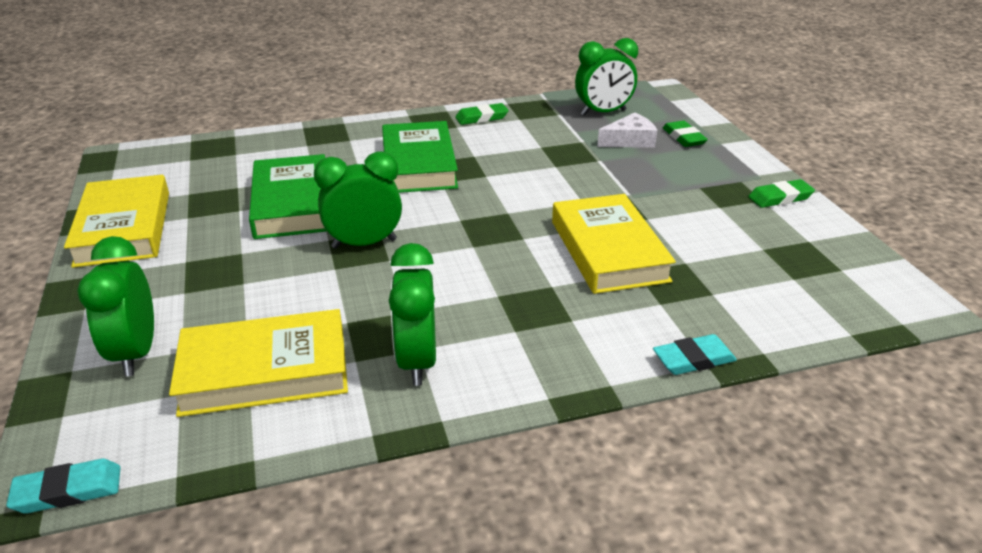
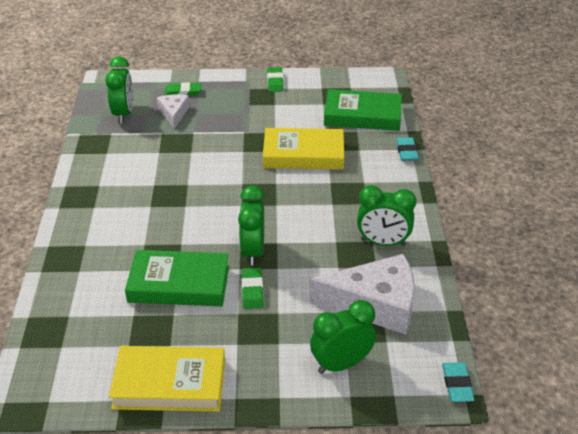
camera: 75 degrees left, 5 degrees up
green clock [77,236,154,377] -> green clock turned 150 degrees clockwise [310,300,376,374]
yellow book [169,309,348,417] -> white cheese [310,254,415,334]
green book [382,121,458,193] -> green book moved to [324,89,402,131]
green eraser [455,103,509,125] -> green eraser moved to [241,268,264,309]

